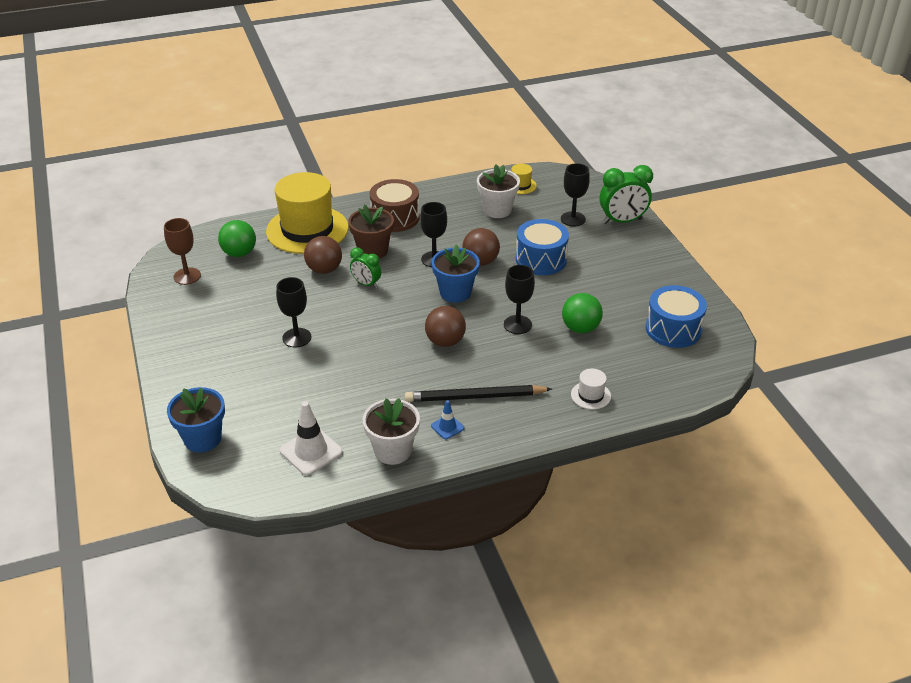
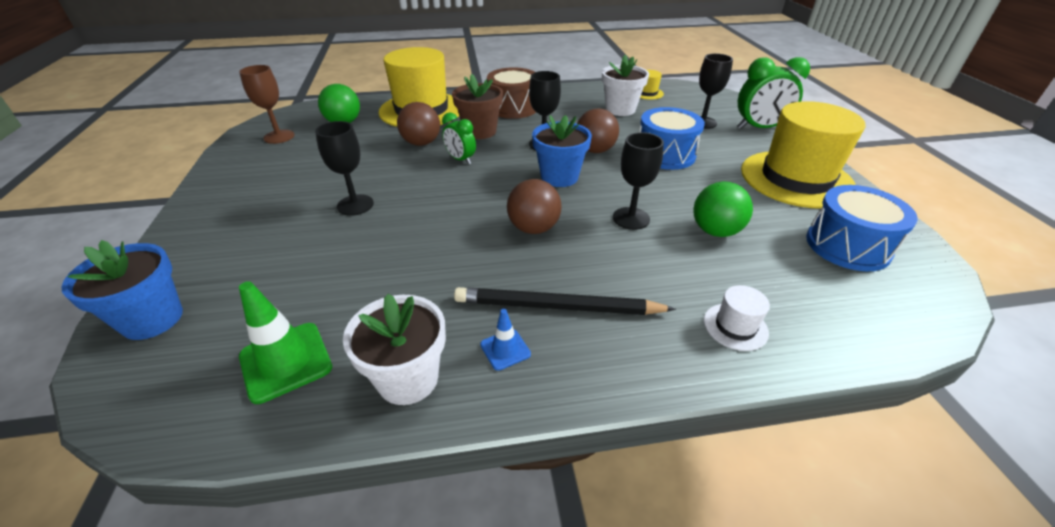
camera: 10 degrees right, 0 degrees up
white traffic cone [280,401,343,476] -> green traffic cone [239,281,332,404]
none -> yellow hat [741,101,866,209]

